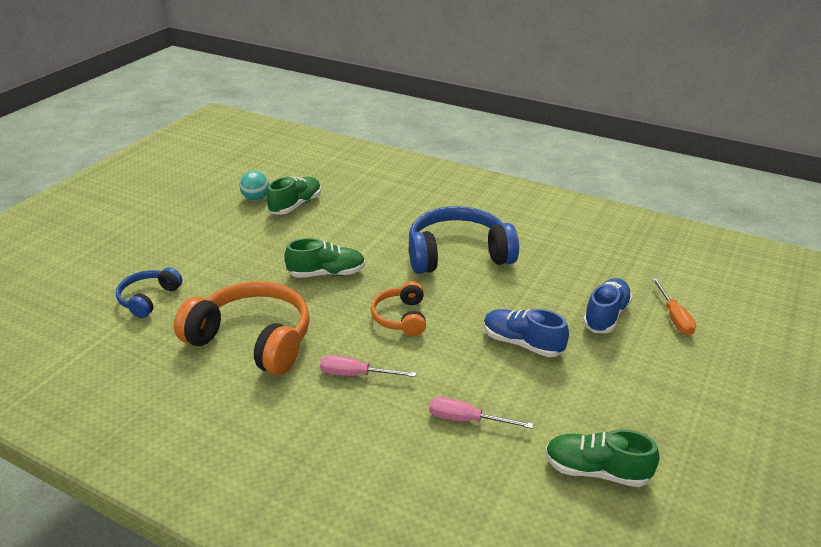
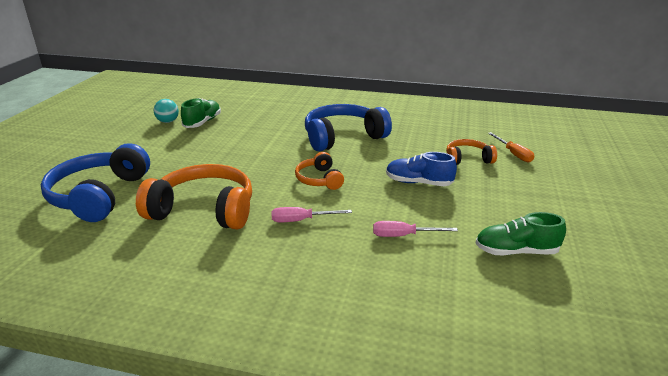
camera: 15 degrees left, 5 degrees down
blue headphones [116,267,183,318] -> blue headphones [41,143,150,222], size x1.87
green shoe [284,238,365,278] -> none
blue shoe [583,278,632,333] -> orange headphones [446,139,497,165]

